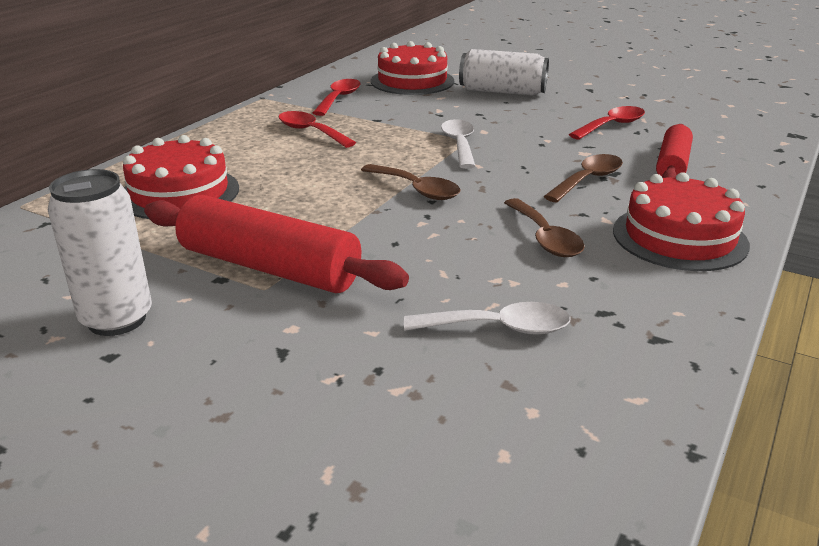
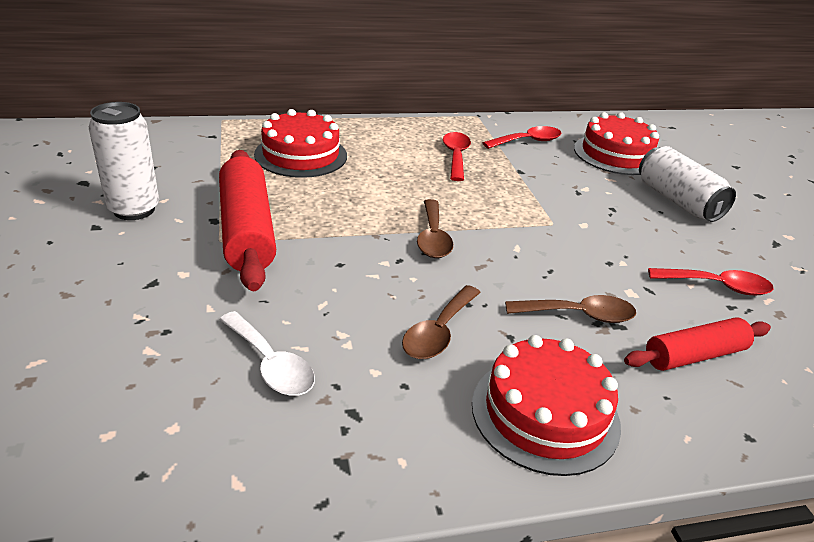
camera: 45 degrees right, 5 degrees up
white spoon [441,119,475,169] -> none

